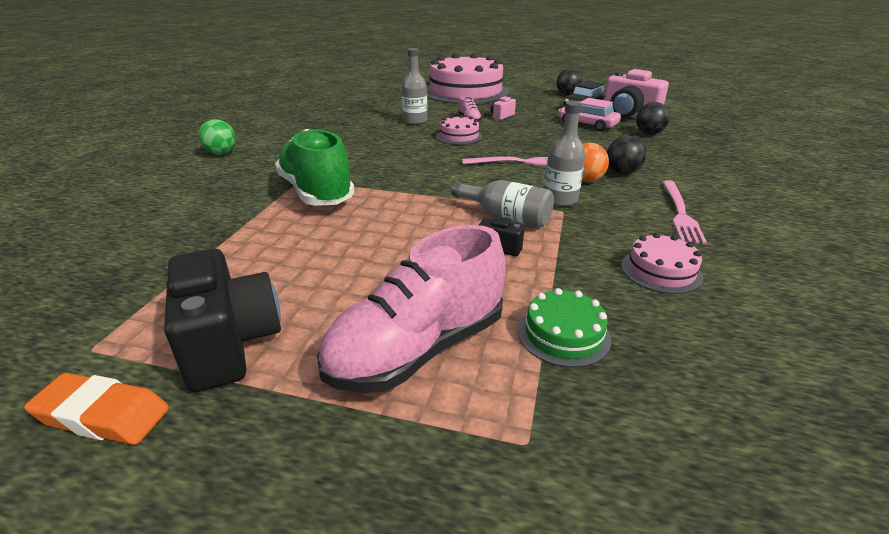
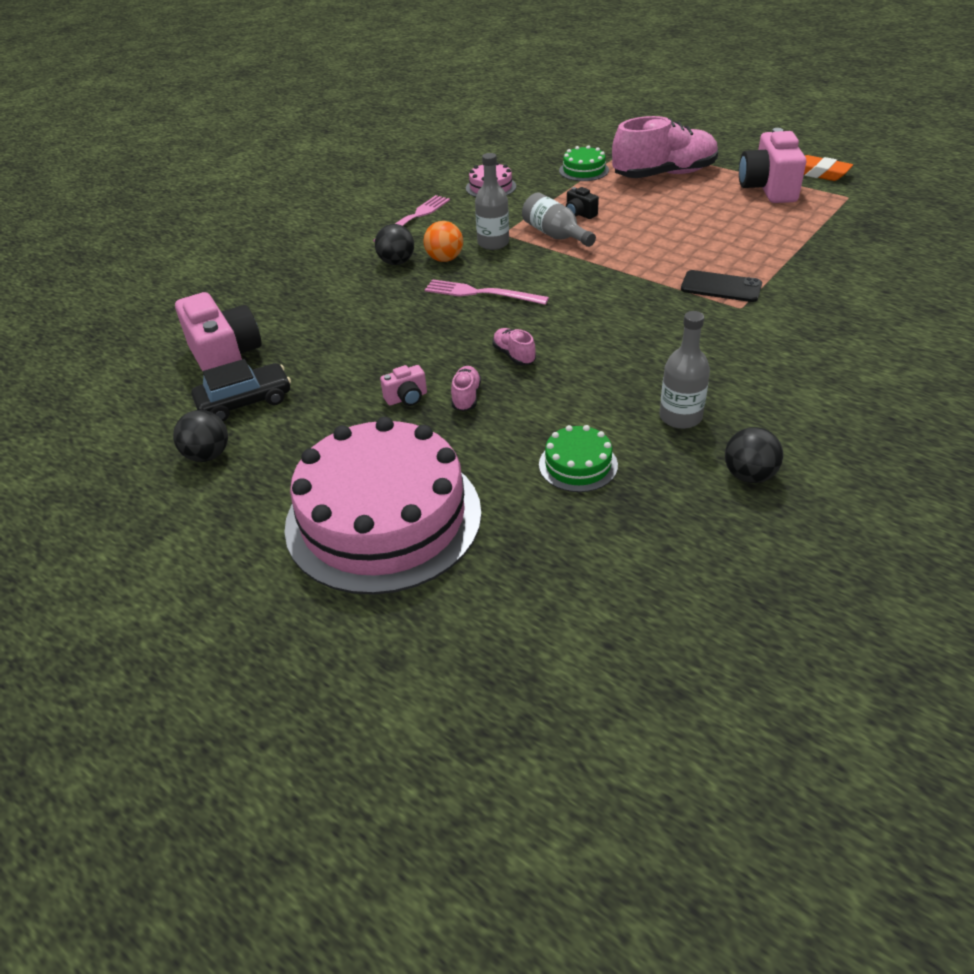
camera: 155 degrees left, 10 degrees up
black camera [164,249,281,392] -> pink camera [739,128,806,203]
green ball [198,119,236,155] -> none
green shoe [275,129,355,206] -> black phone [681,270,762,302]
grey bottle [402,48,427,125] -> grey bottle moved to [659,311,710,429]
pink cake [436,115,482,145] -> pink shoe [492,328,536,366]
pink car [558,98,621,132] -> none
black ball [636,102,670,135] -> black ball moved to [725,427,783,483]
none -> green cake [539,425,618,492]

